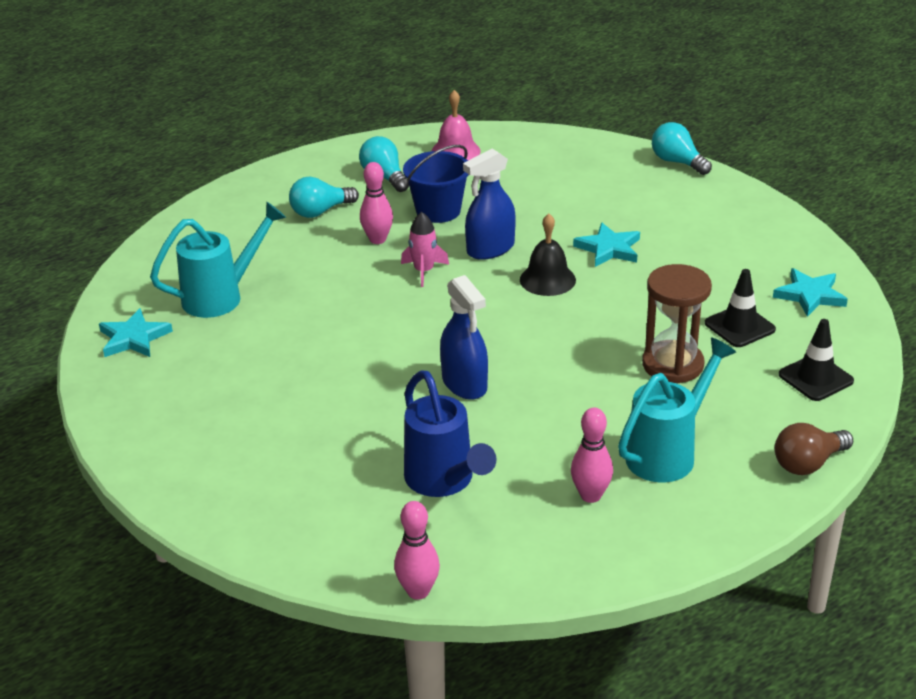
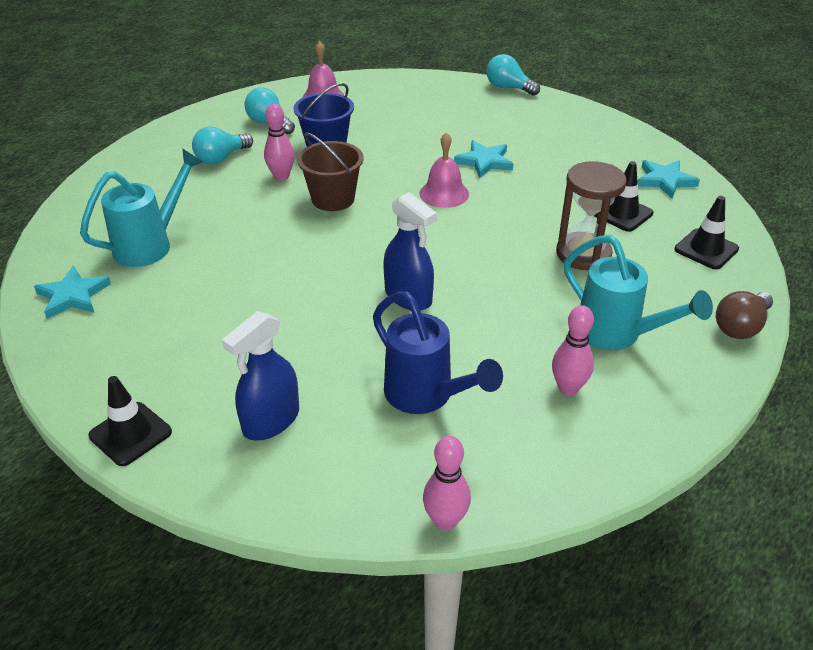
camera: 15 degrees left, 5 degrees up
pink rocket [401,212,449,287] -> brown bucket [297,132,364,211]
blue spray bottle [463,149,516,260] -> blue spray bottle moved to [222,311,299,440]
black bell [520,214,576,296] -> pink bell [419,132,469,208]
turquoise watering can [618,337,736,483] -> turquoise watering can turned 105 degrees clockwise [564,235,713,350]
none -> black traffic cone [88,376,172,466]

